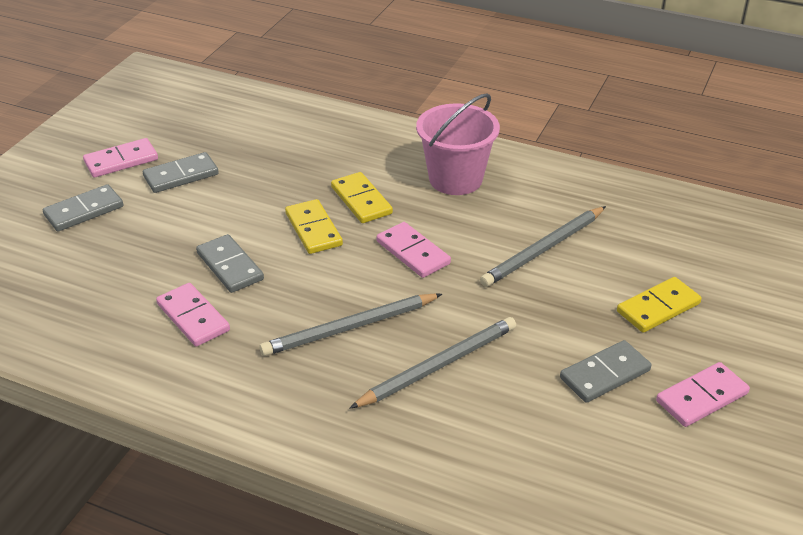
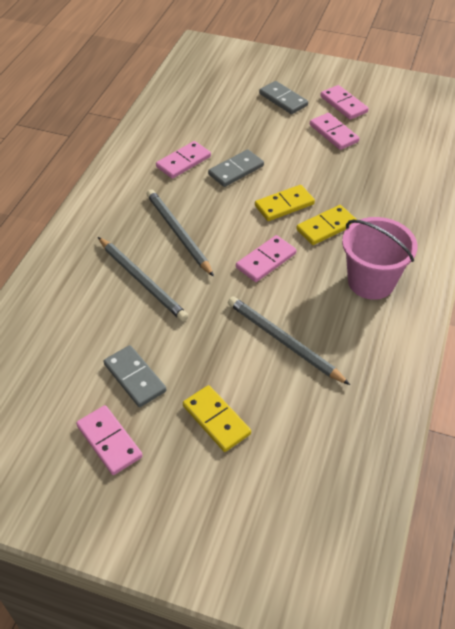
camera: 85 degrees right, 10 degrees up
grey domino [143,152,219,193] -> pink domino [310,113,359,150]

